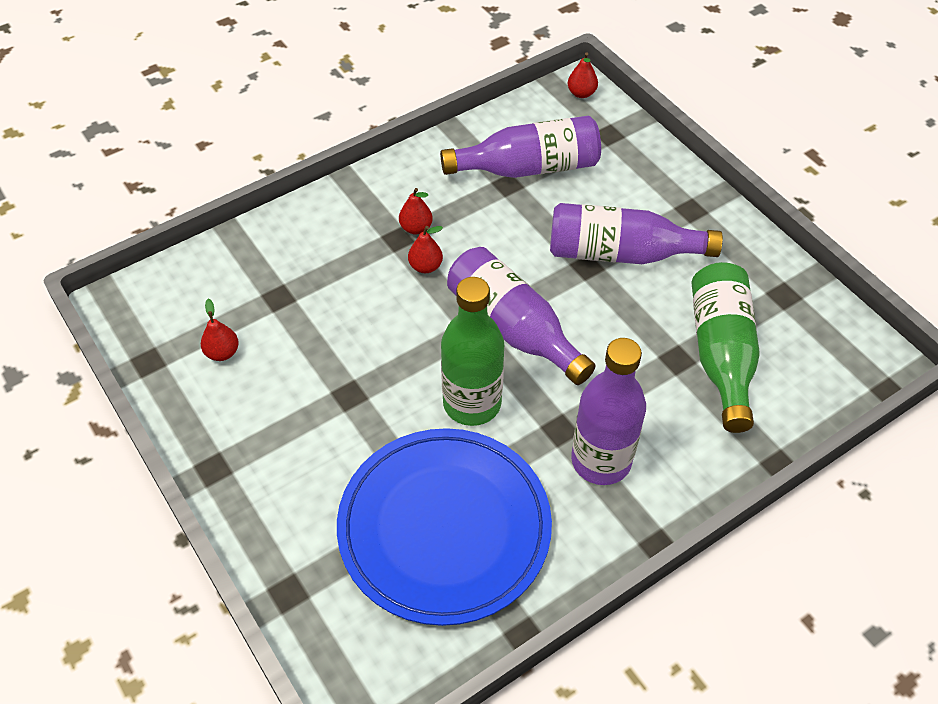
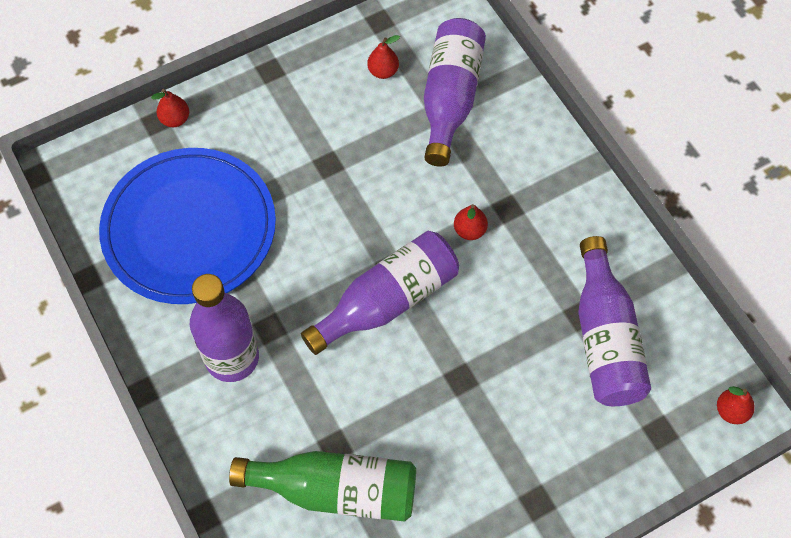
camera: 95 degrees right, 10 degrees up
red pear [399,188,433,234] -> red pear moved to [151,89,189,127]
green bottle [441,277,504,426] -> none
purple bottle [550,203,723,264] -> purple bottle moved to [424,18,486,167]

